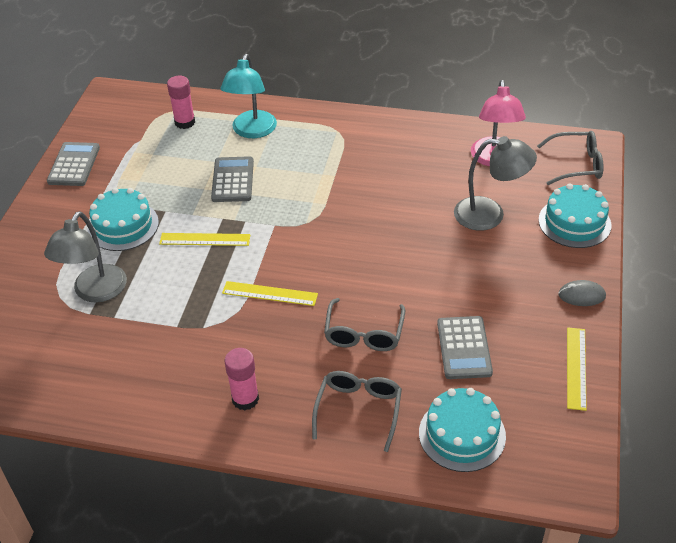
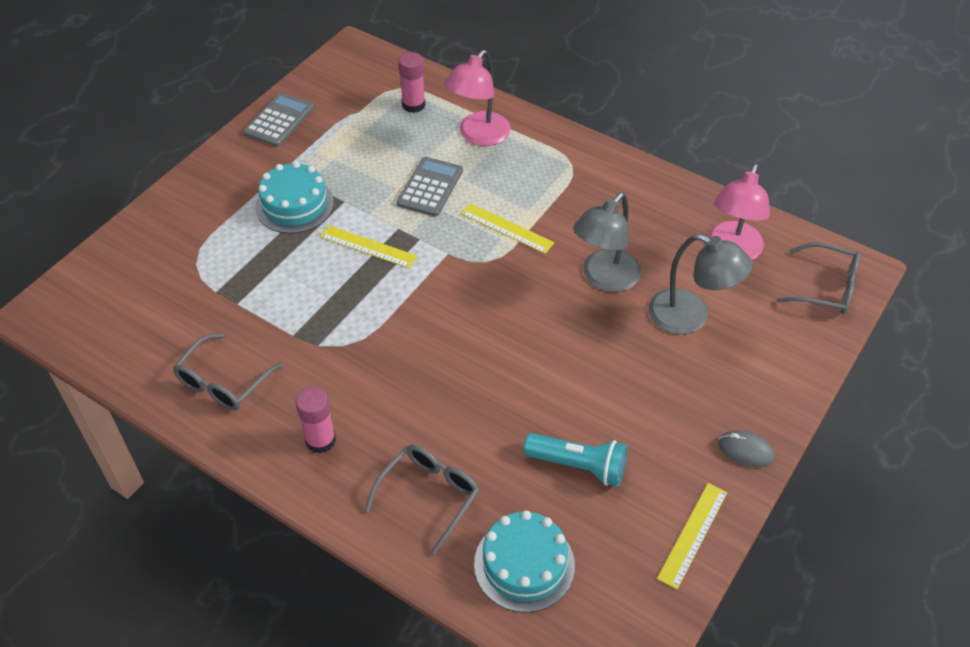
camera: 20 degrees right, 5 degrees up
grey lamp [44,211,127,303] -> grey lamp moved to [573,193,641,292]
turquoise lamp [221,54,277,138] -> pink lamp [444,50,511,146]
yellow ruler [222,281,318,306] -> yellow ruler moved to [461,203,554,254]
grey glasses [324,298,405,351] -> grey glasses moved to [173,333,283,410]
grey calculator [437,316,493,379] -> turquoise flashlight [523,433,628,486]
turquoise cake [538,183,612,248] -> none

